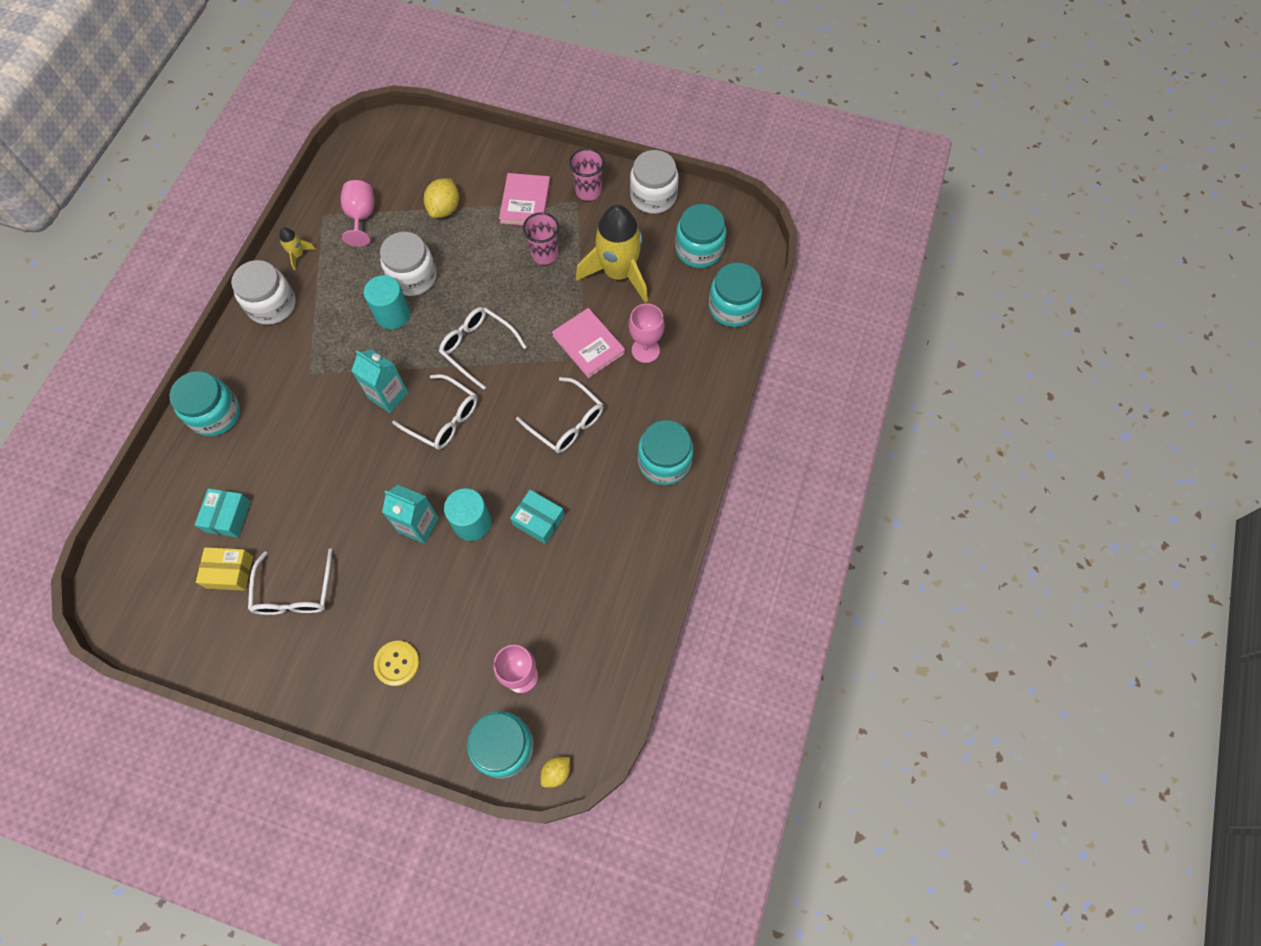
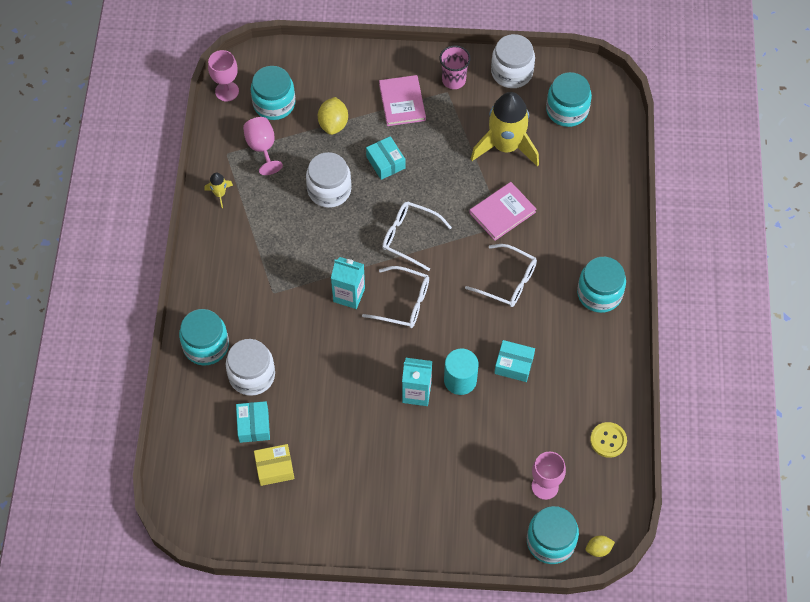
camera: 15 degrees left, 5 degrees down
white jar [231,260,296,325] -> white jar moved to [226,339,275,396]
white glasses [248,549,333,615] -> none
turquoise cylinder [364,275,410,329] -> none
yellow button [374,641,420,686] -> yellow button moved to [590,422,627,458]
pink cup [523,213,559,265] -> none
yellow lemon [541,757,570,788] -> yellow lemon turned 45 degrees clockwise [586,535,615,557]
pink book [552,308,625,378] -> pink book turned 75 degrees counterclockwise [469,182,536,241]
pink goblet [629,304,664,363] -> pink goblet moved to [208,50,239,101]
turquoise jar [709,262,762,327] -> turquoise jar moved to [251,66,295,120]
none -> turquoise box [366,136,405,180]

